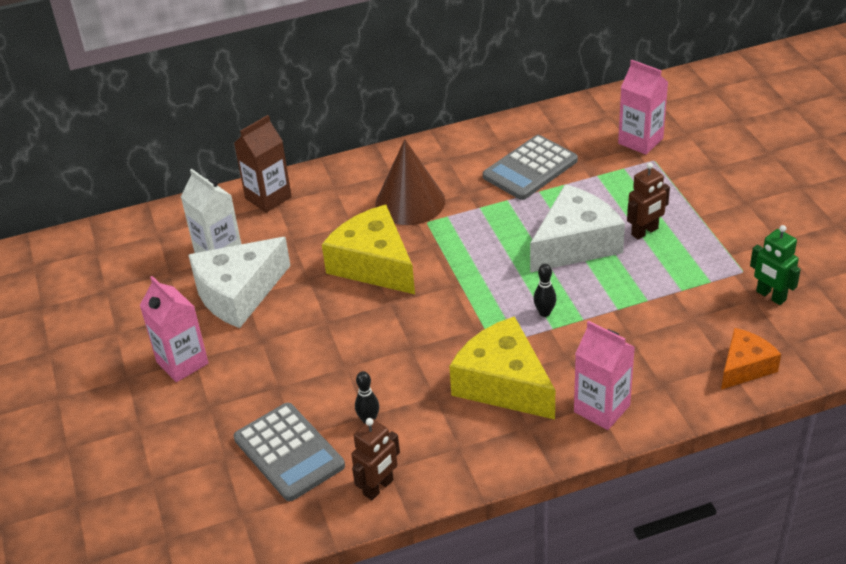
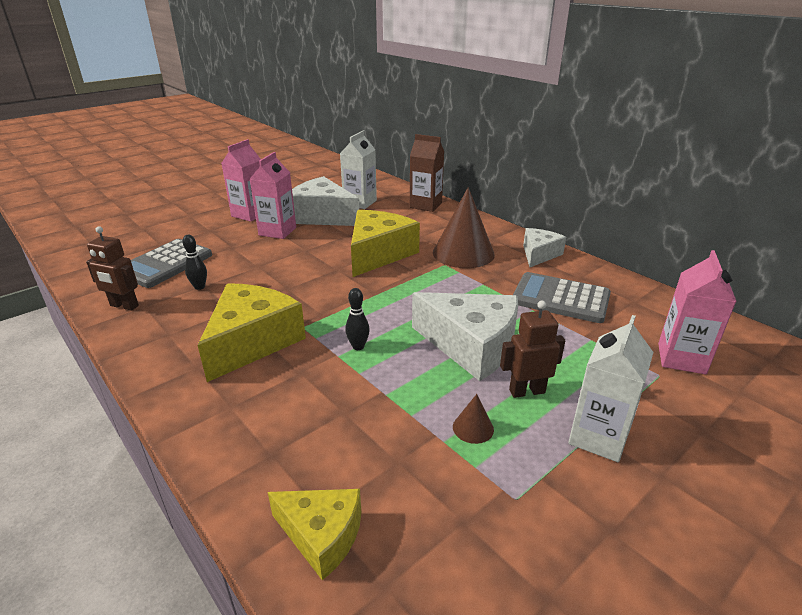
camera: 65 degrees right, 10 degrees down
pink carton [574,321,635,430] -> pink carton moved to [250,152,296,239]
brown robot [627,162,670,240] -> brown robot turned 135 degrees clockwise [500,301,565,398]
orange cheese [721,328,781,390] -> yellow cheese [268,489,361,580]
green robot [750,225,801,305] -> none
none -> brown cone [453,394,494,444]
none -> white cheese [523,228,566,267]
none -> white carton [568,315,653,462]

